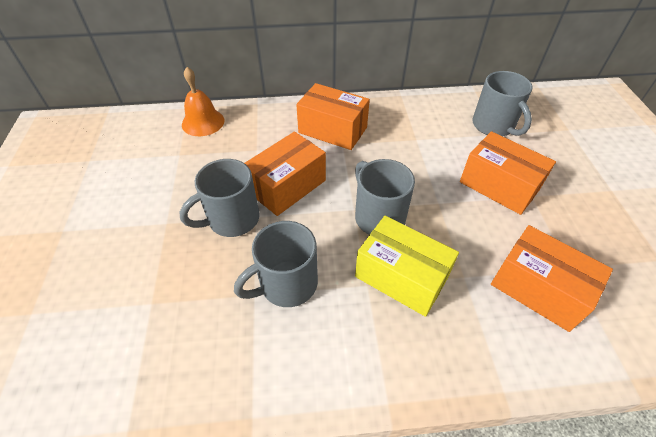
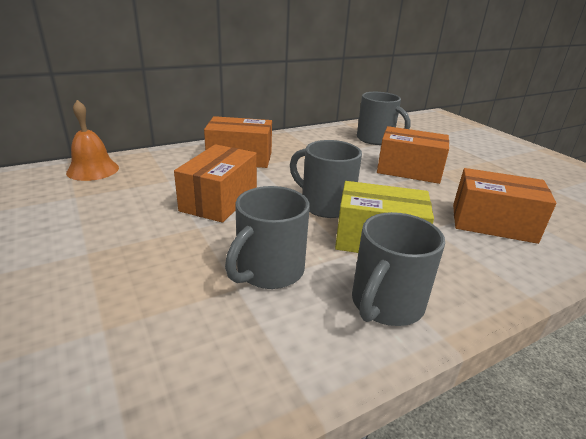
camera: 25 degrees left, 20 degrees down
grey mug [179,159,260,237] -> grey mug moved to [352,212,445,326]

